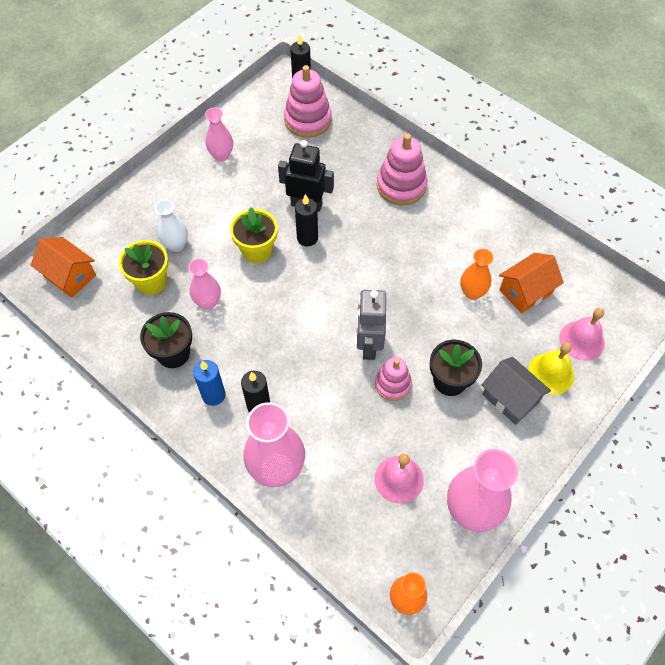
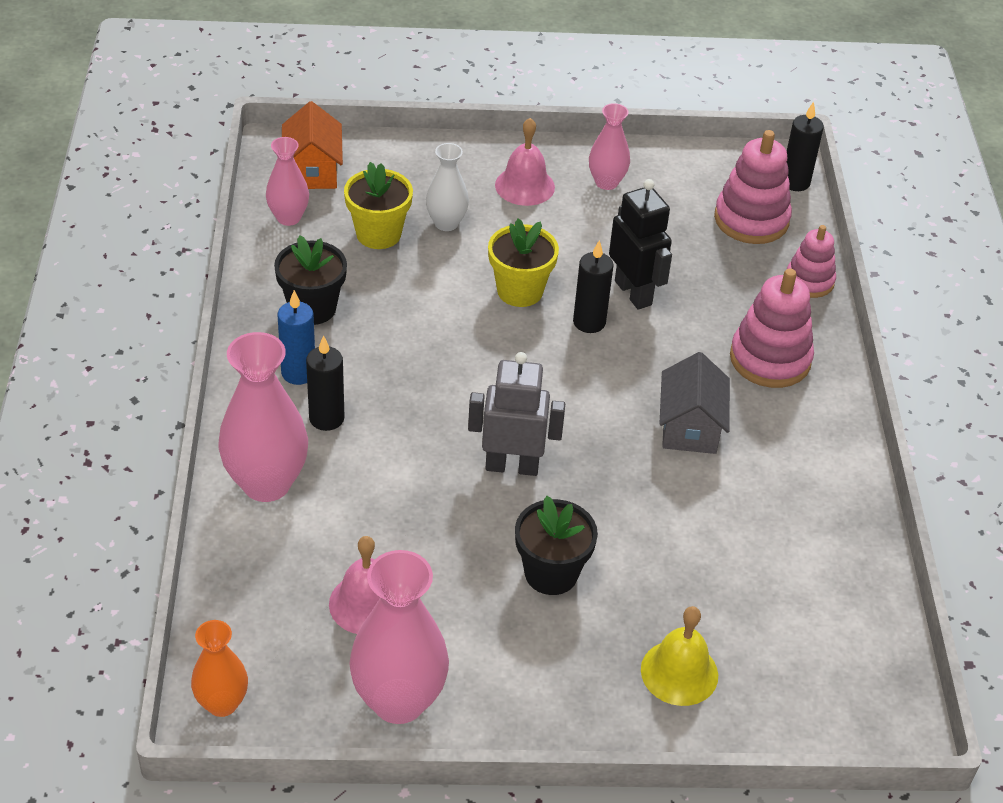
camera: 45 degrees right, 15 degrees down
pink vase [188,259,221,309] -> pink vase moved to [266,137,309,226]
grey robot [356,290,386,360] -> grey robot turned 45 degrees clockwise [468,352,565,476]
pink stacking toy [375,357,412,401] -> pink stacking toy moved to [787,225,836,298]
orange vase [460,249,493,300] -> none
grey house [481,357,551,425] -> grey house moved to [659,352,730,454]
orange house [499,253,564,314] -> none
pink bell [559,308,605,361] -> pink bell moved to [495,118,555,206]

